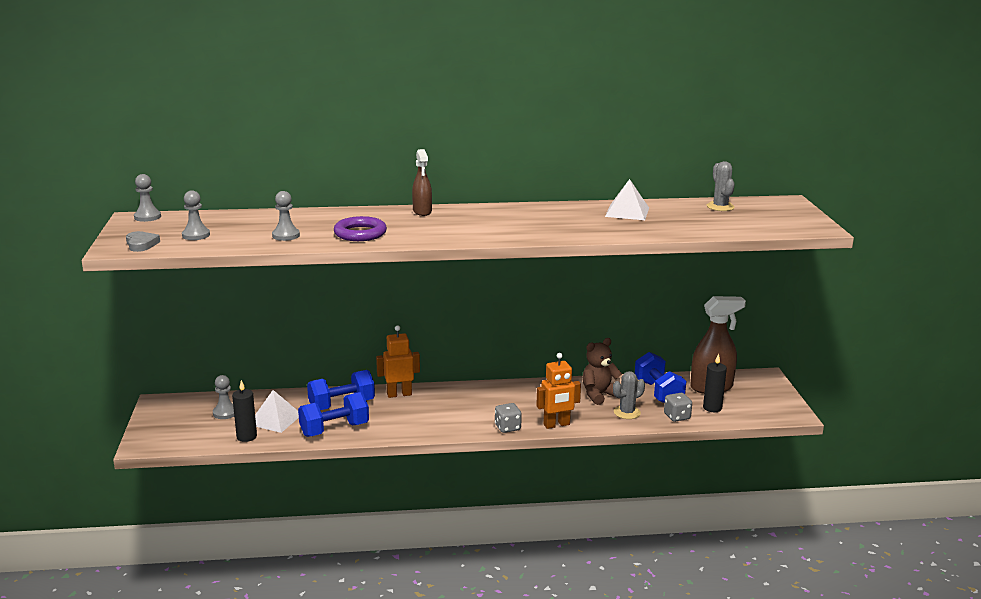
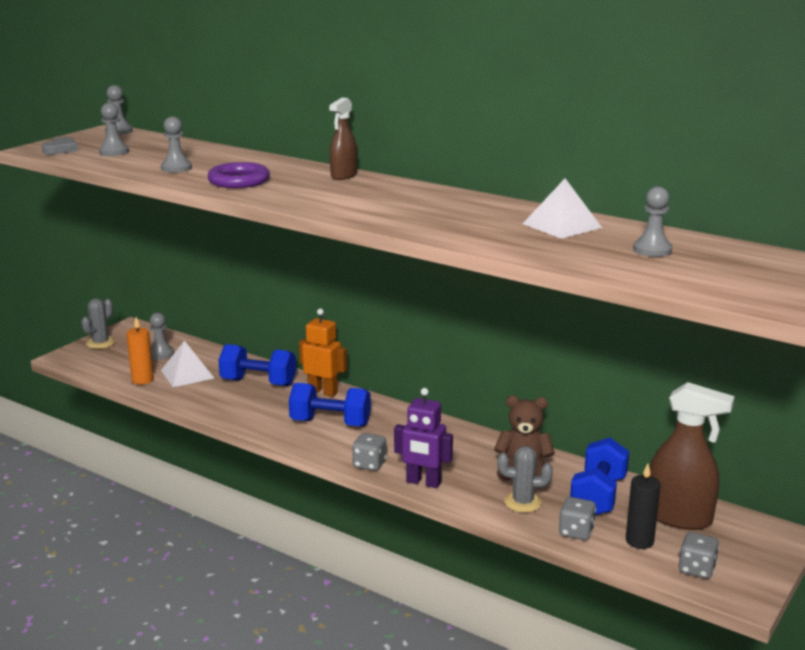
camera: 40 degrees right, 0 degrees up
black candle [232,380,257,442] -> orange candle [127,317,154,385]
blue dumbbell [298,392,369,437] -> blue dumbbell moved to [289,383,371,427]
orange robot [536,353,581,429] -> purple robot [394,388,453,488]
grey cactus [707,161,735,211] -> grey cactus moved to [81,298,115,349]
none -> grey pawn [633,186,672,257]
none -> grey dice [679,532,719,579]

